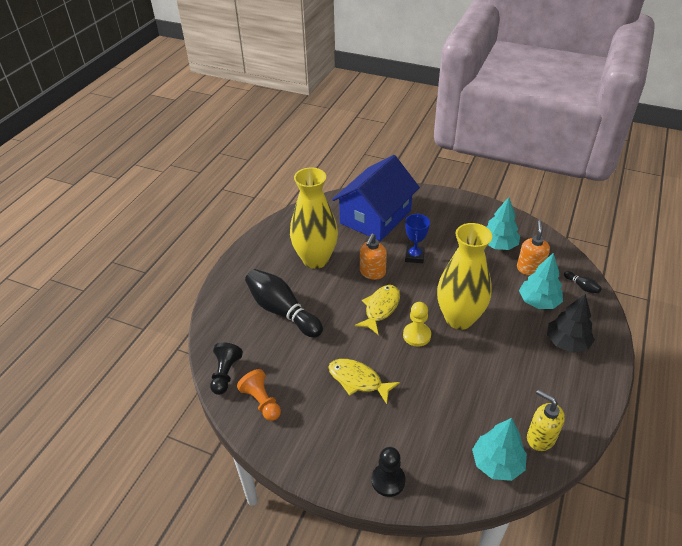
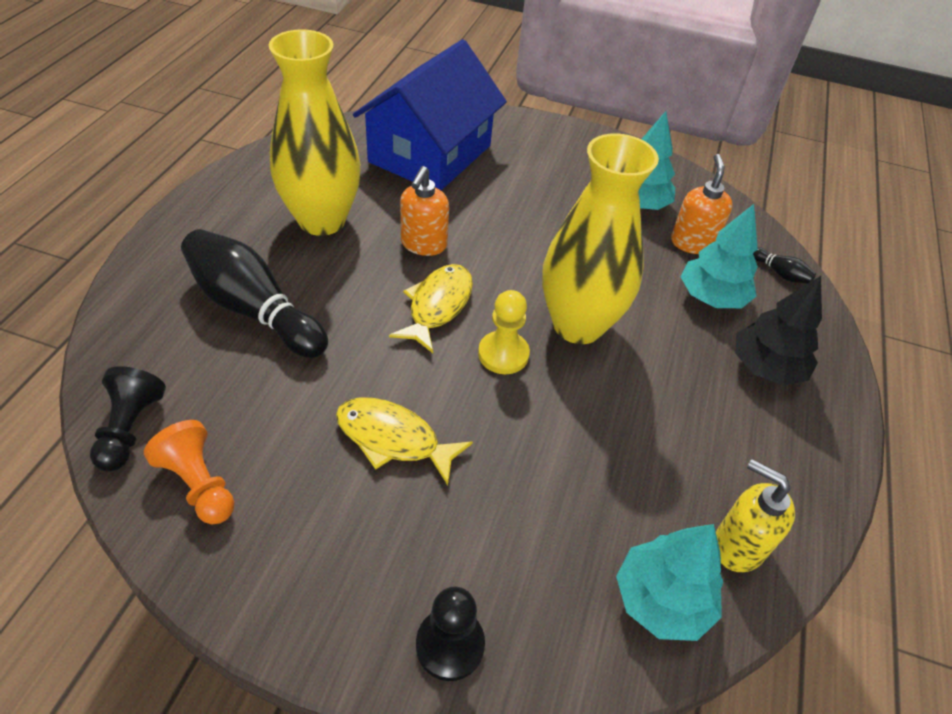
camera: 10 degrees left, 5 degrees up
blue trophy [405,213,430,263] -> none

